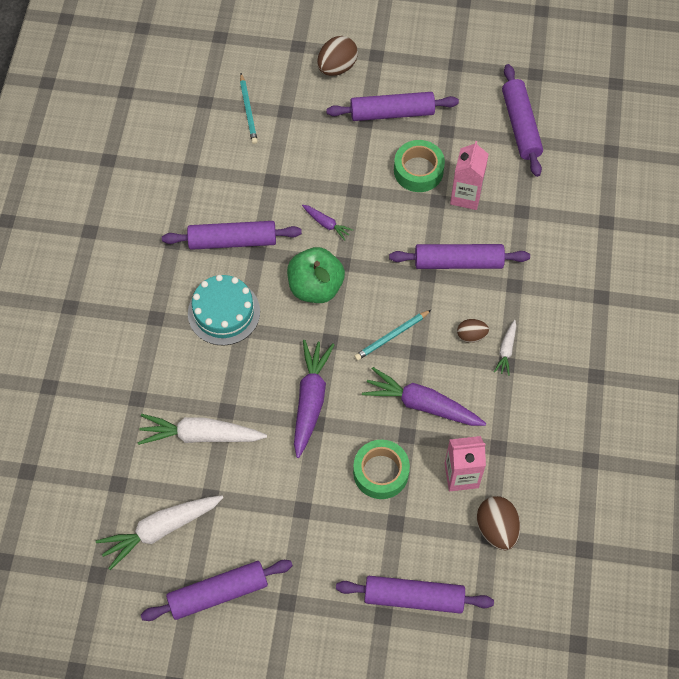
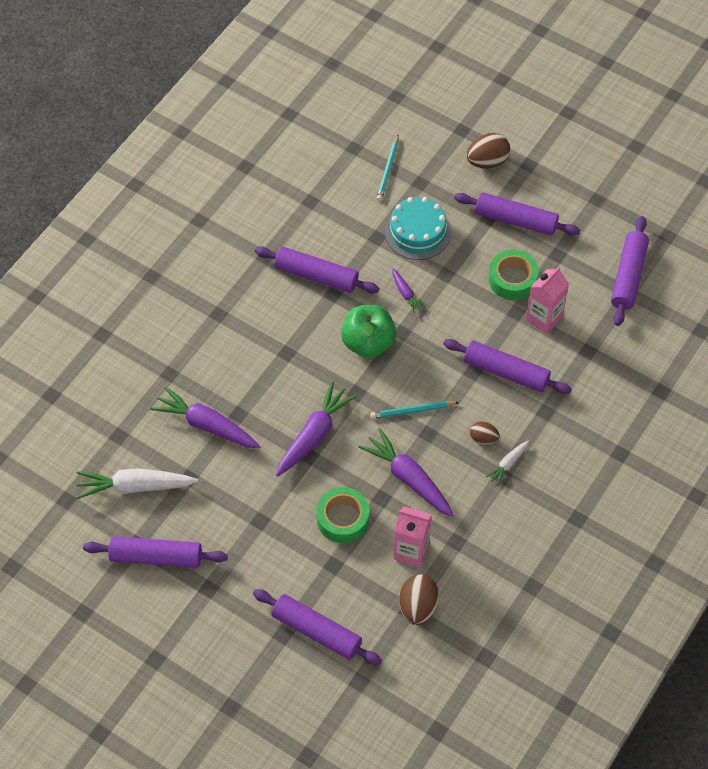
camera: 25 degrees right, 5 degrees down
white carrot [138,414,267,445] -> purple carrot [150,386,261,448]
turquoise cake [188,275,260,345] -> turquoise cake moved to [385,197,451,260]

